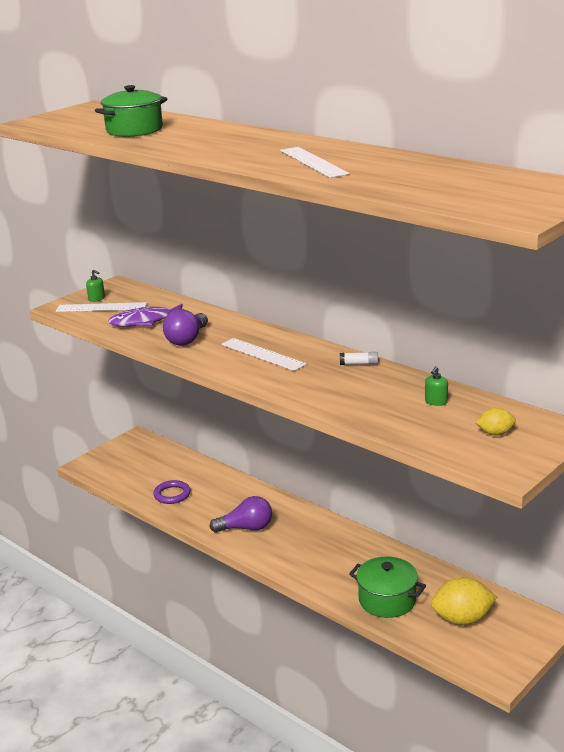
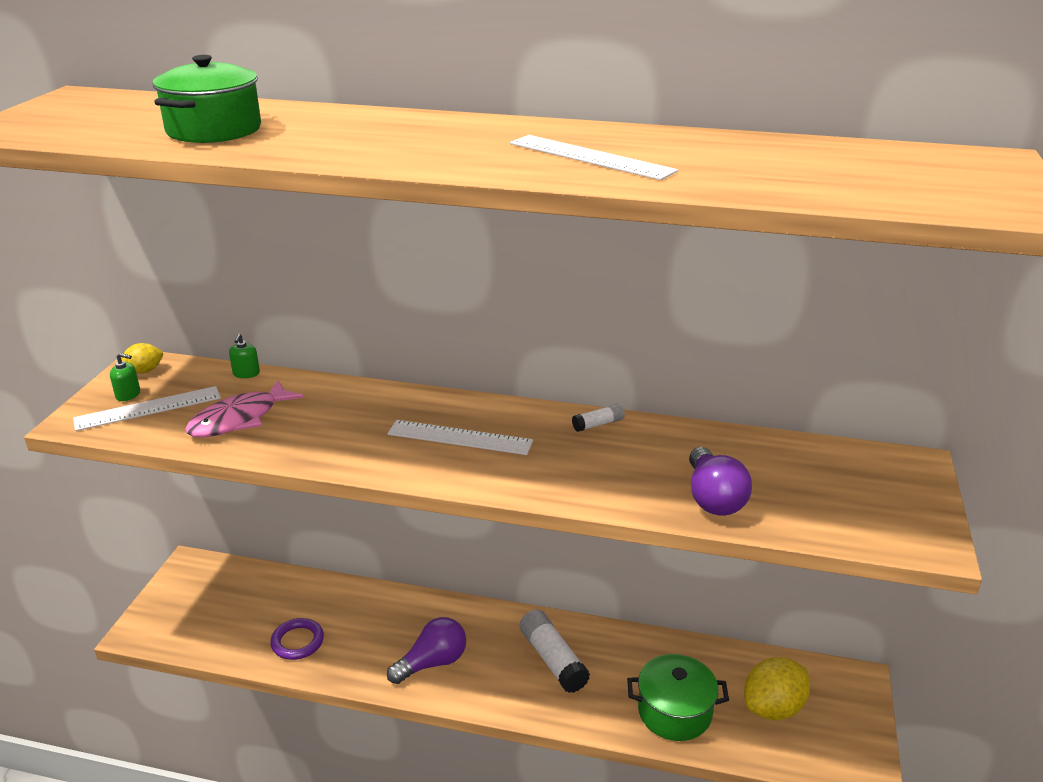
camera: 30 degrees left, 5 degrees up
purple fish [108,304,183,327] -> pink fish [185,380,304,437]
purple light bulb [163,309,208,346] -> purple light bulb moved to [689,447,752,516]
green soap dispenser [425,366,448,406] -> green soap dispenser moved to [229,333,260,378]
yellow lemon [476,408,516,436] -> yellow lemon moved to [121,343,163,373]
none -> white glue stick [520,609,590,693]

